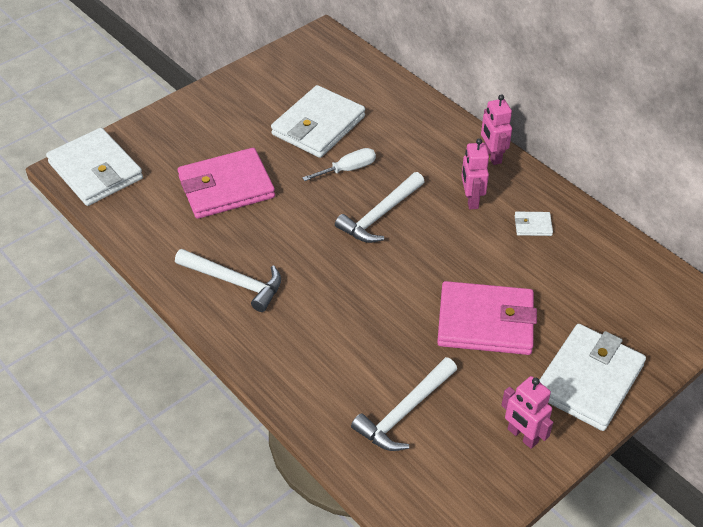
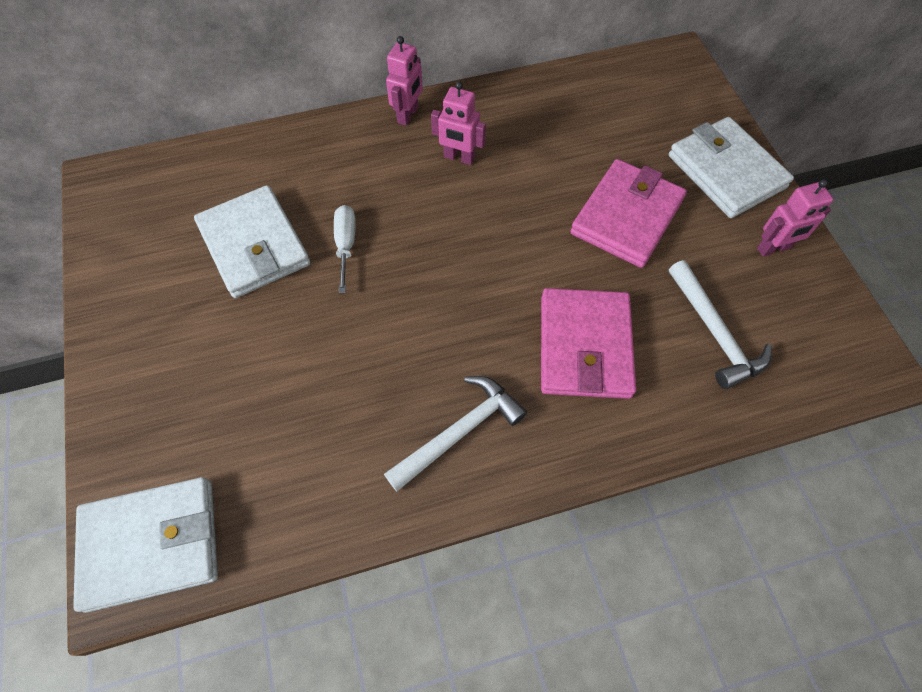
camera: 65 degrees left, 15 degrees up
pink wallet [178,148,275,219] -> pink wallet moved to [541,288,636,399]
white hammer [335,172,425,243] -> none
pink robot [481,94,512,165] -> pink robot turned 75 degrees counterclockwise [386,36,423,126]
white wallet [515,212,553,236] -> none

